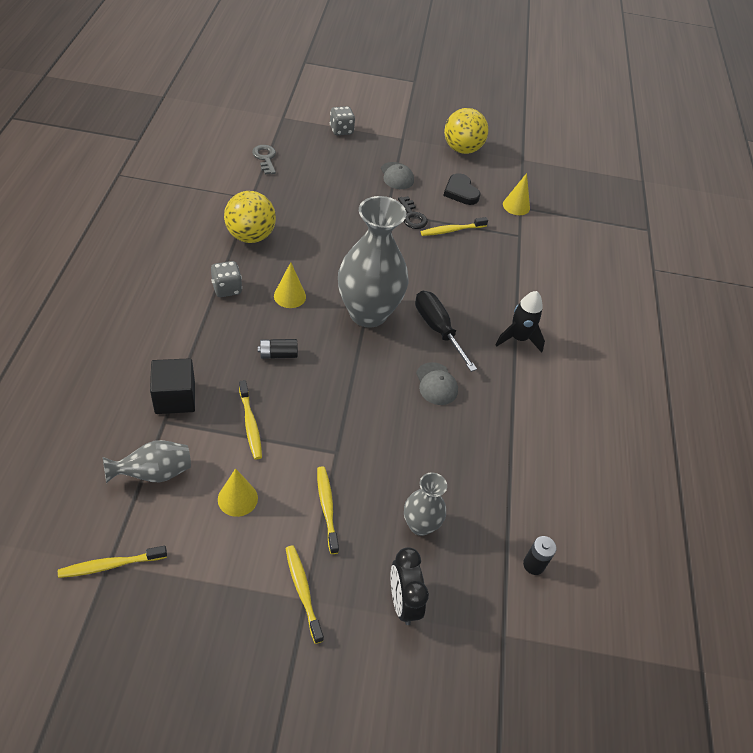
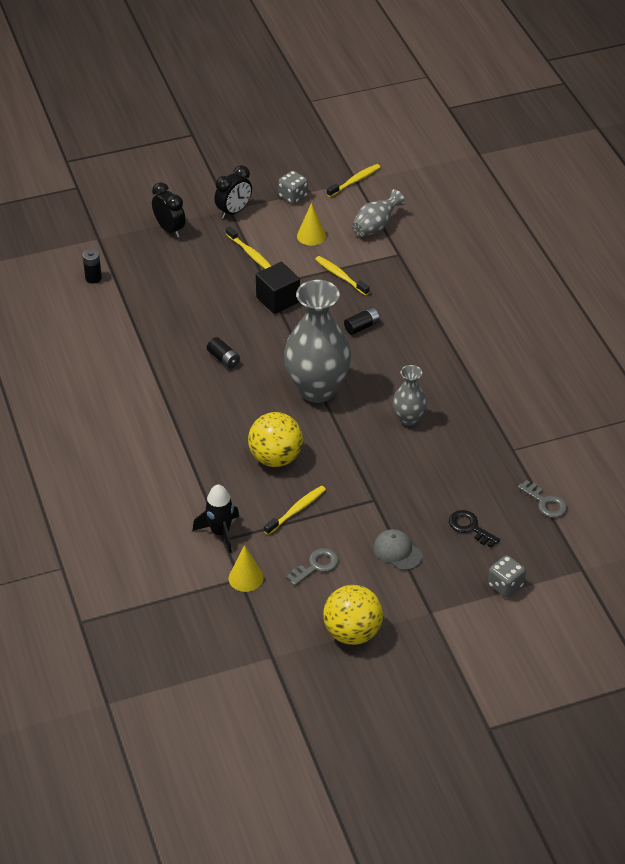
camera: 160 degrees right, 5 degrees down
black cube [150,358,195,414] -> black cube moved to [256,262,300,314]
grey dice [211,261,242,297] -> grey dice moved to [278,171,308,204]
yellow ball [224,191,276,243] -> yellow ball moved to [248,412,303,467]
yellow cone [274,262,306,308] -> none
yellow toothbrush [286,546,324,644] -> black clock [214,165,252,219]
black key [398,196,428,229] -> black key moved to [449,510,500,548]
grey vase [404,472,447,536] -> grey vase moved to [393,365,427,426]
black screwdriver [415,291,477,372] -> none
grey cap [416,362,458,405] -> black battery [207,337,240,369]
black heart [443,173,481,205] -> grey key [286,548,339,586]
black rocket [496,291,545,353] -> black rocket moved to [192,485,239,553]

